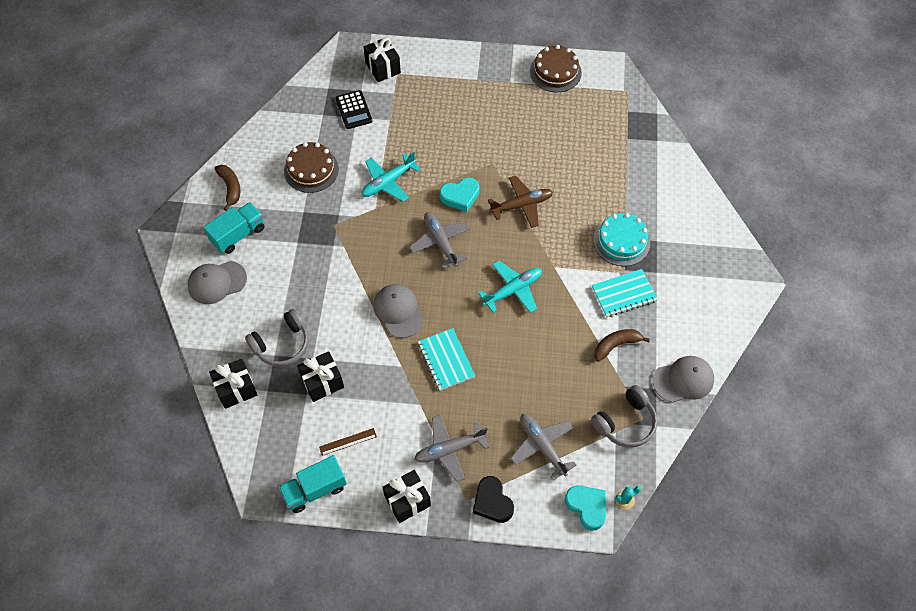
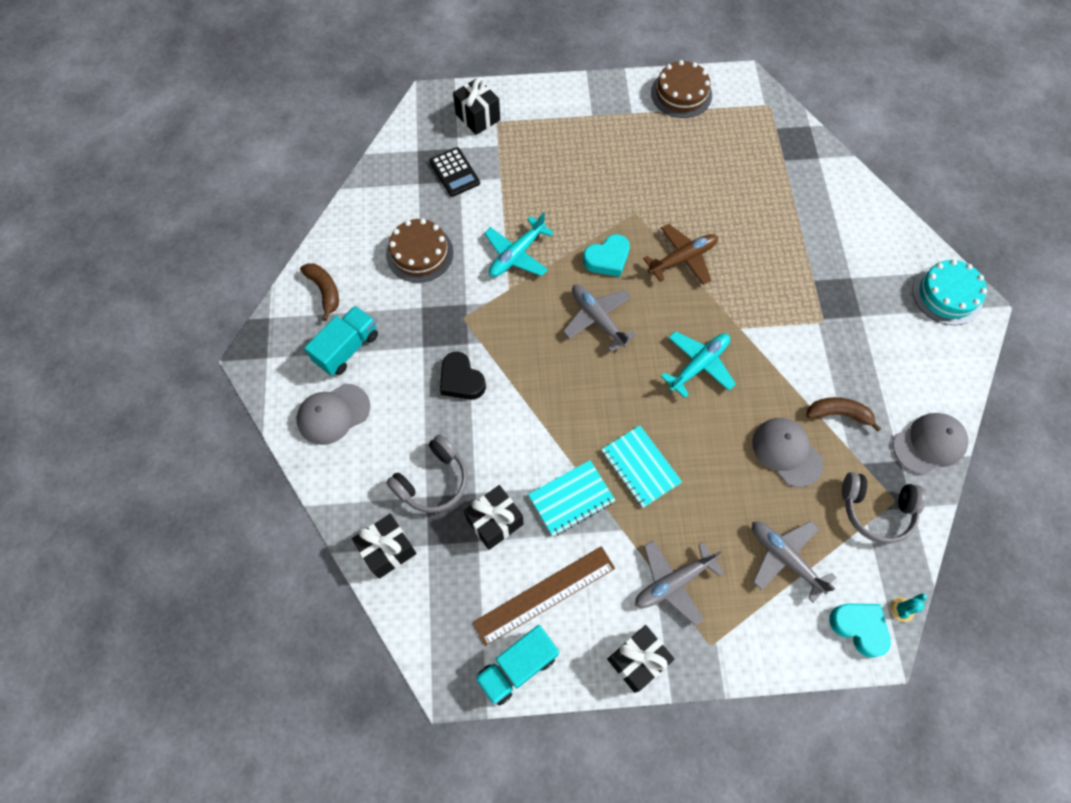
camera: 10 degrees left, 5 degrees up
brown ruler [319,428,377,456] -> brown ruler [472,546,615,646], size x2.05
grey cap [373,284,424,338] -> grey cap moved to [752,418,824,487]
black heart [473,476,514,523] -> black heart moved to [440,352,486,400]
grey headphones [591,385,657,447] -> grey headphones turned 60 degrees clockwise [842,472,926,544]
turquoise notebook [592,269,658,317] -> turquoise notebook moved to [528,460,616,536]
turquoise cake [593,213,650,266] -> turquoise cake moved to [912,259,987,325]
brown banana [594,329,650,362] -> brown banana turned 45 degrees clockwise [806,397,881,432]

